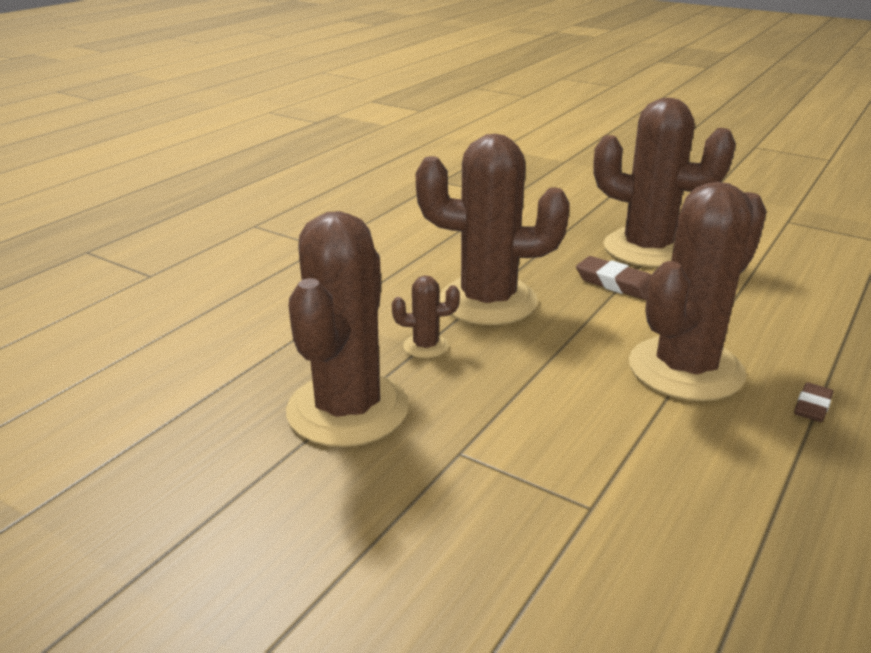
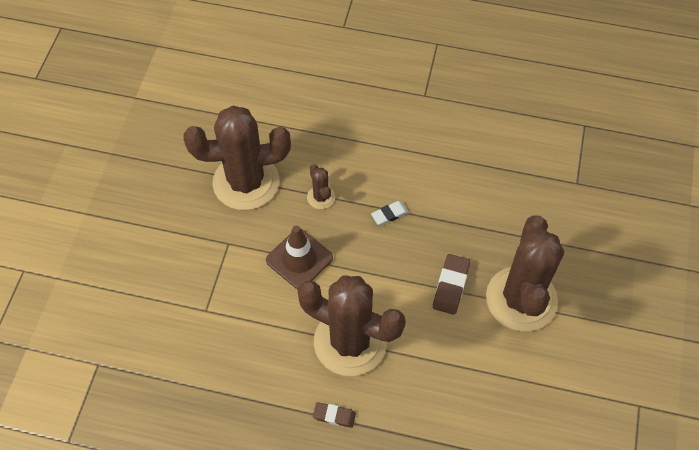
camera: 70 degrees right, 30 degrees up
brown cactus [416,134,570,325] -> white eraser [371,201,409,225]
none -> brown traffic cone [266,225,333,289]

